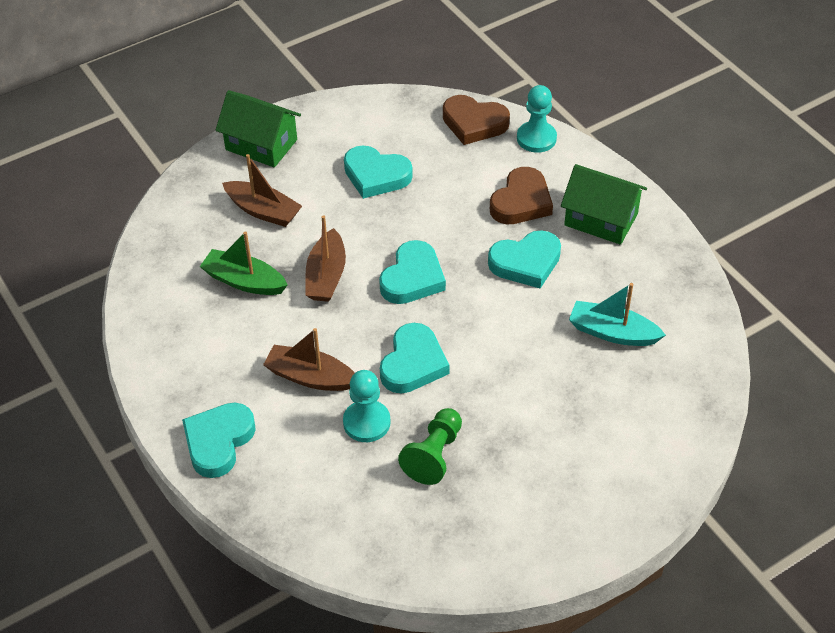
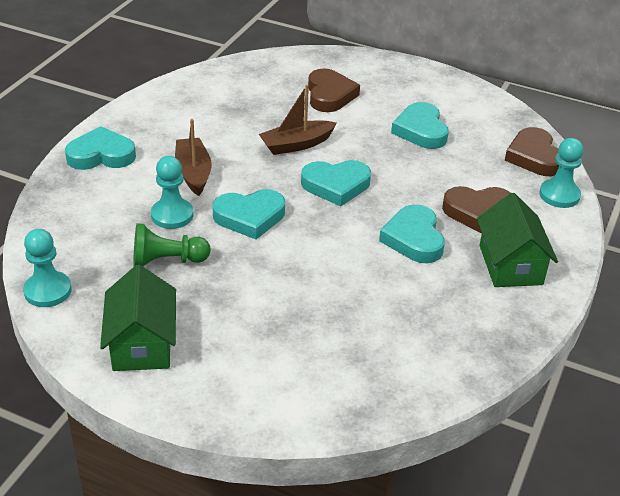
camera: 55 degrees right, 10 degrees down
green boat [200,231,288,295] -> none
green house [216,90,301,167] -> green house moved to [100,265,176,371]
brown boat [222,154,302,227] -> brown heart [308,69,360,112]
turquoise heart [488,230,561,289] -> turquoise heart turned 45 degrees clockwise [379,204,445,263]
turquoise boat [569,283,666,346] -> none
none -> turquoise pawn [23,229,72,307]

